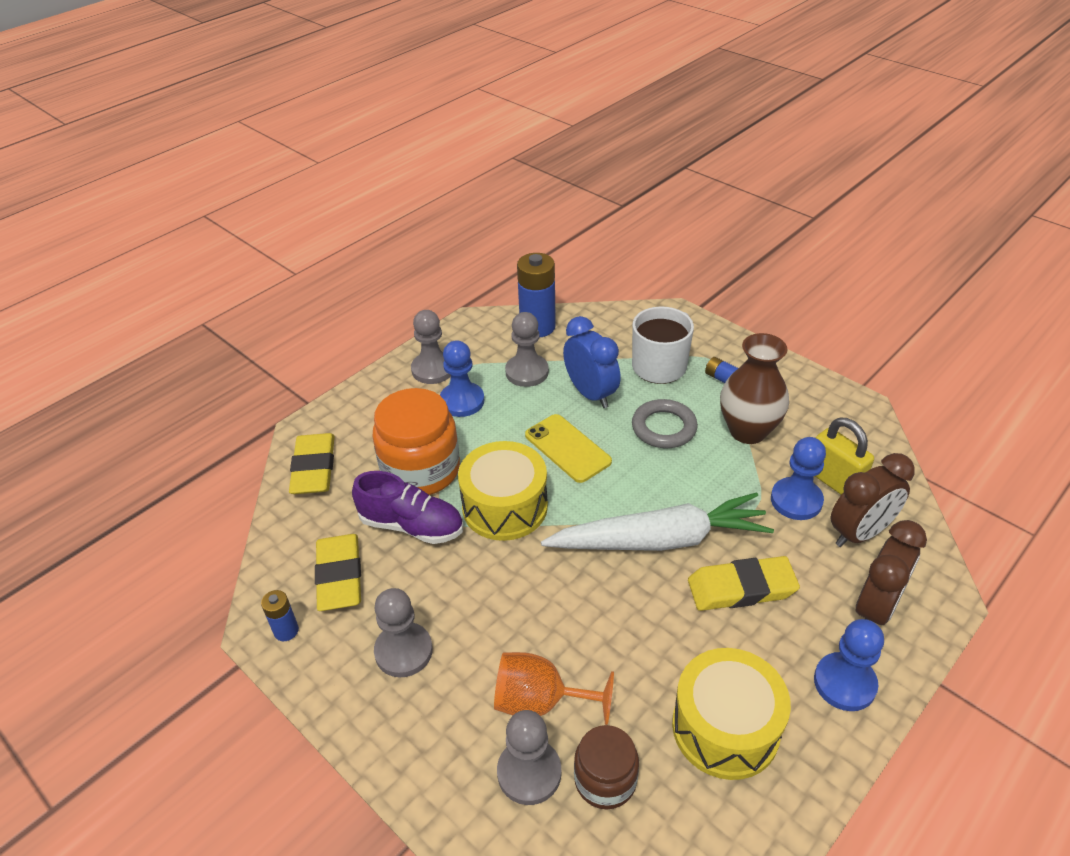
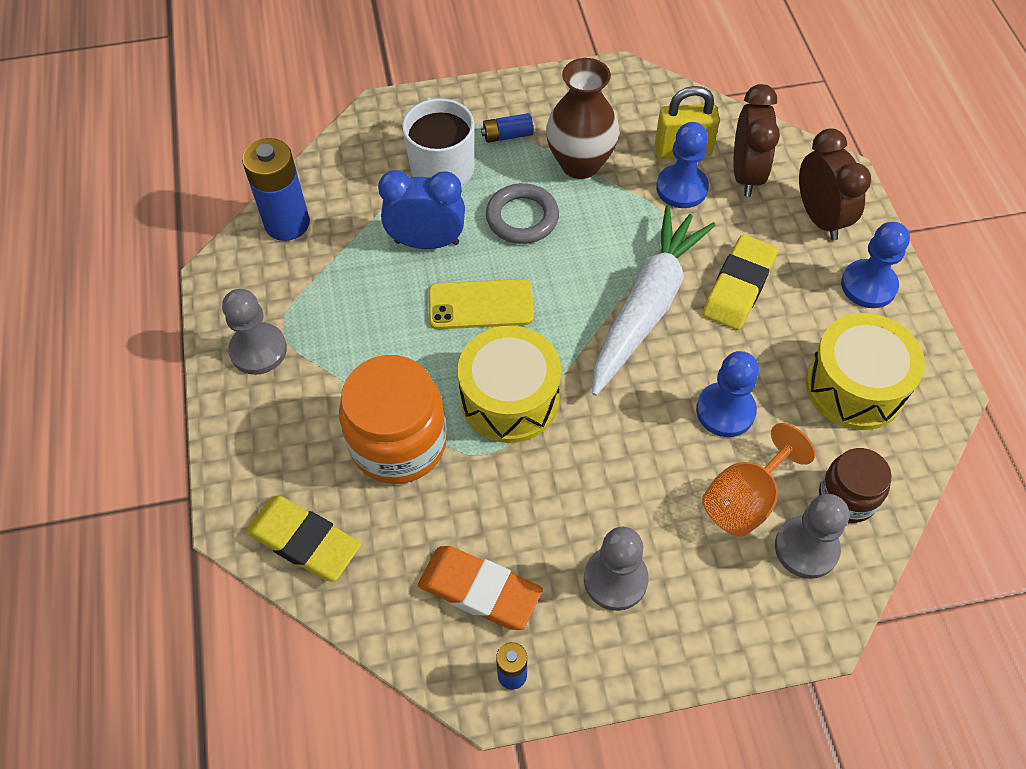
camera: 55 degrees left, 15 degrees up
yellow eraser [315,534,361,611] -> orange eraser [418,546,543,630]
purple shoe [352,471,463,544] -> none
blue pawn [440,340,484,417] -> blue pawn moved to [696,351,759,437]
grey pawn [505,312,549,387] -> none

